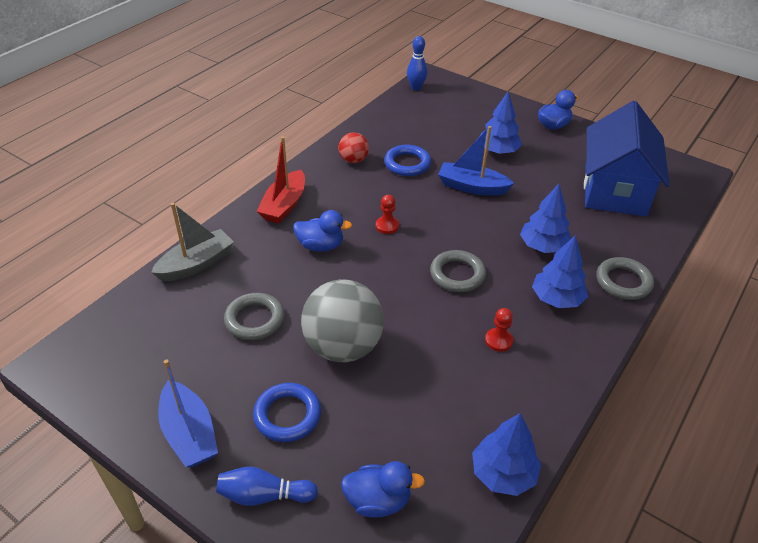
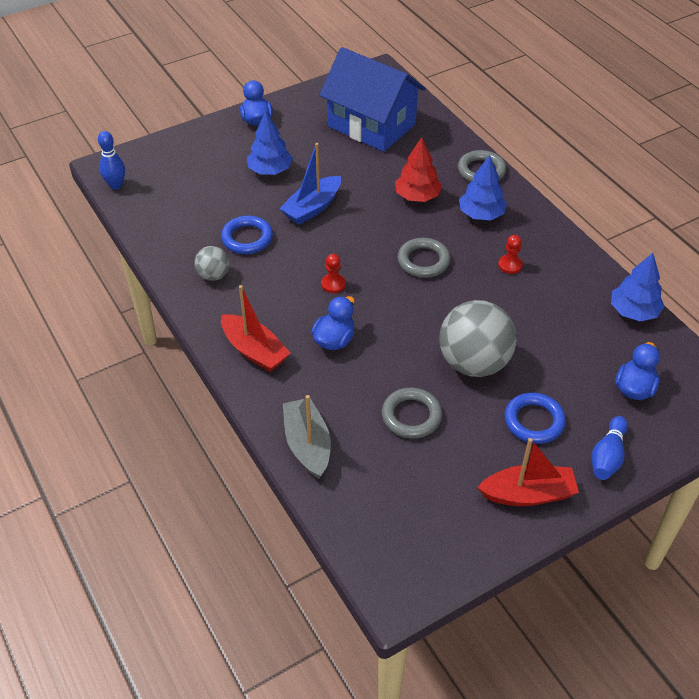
camera: 65 degrees left, 5 degrees up
blue boat [158,360,218,467] -> red boat [477,438,579,506]
red ball [339,132,369,163] -> grey ball [194,246,230,281]
blue tree [520,184,571,253] -> red tree [395,137,442,202]

